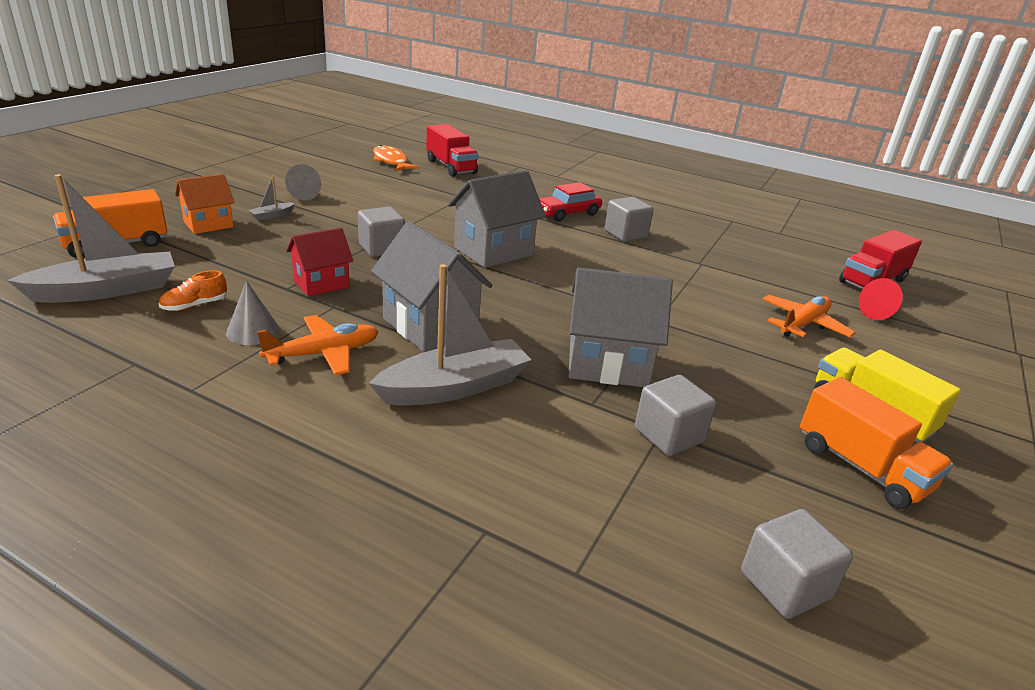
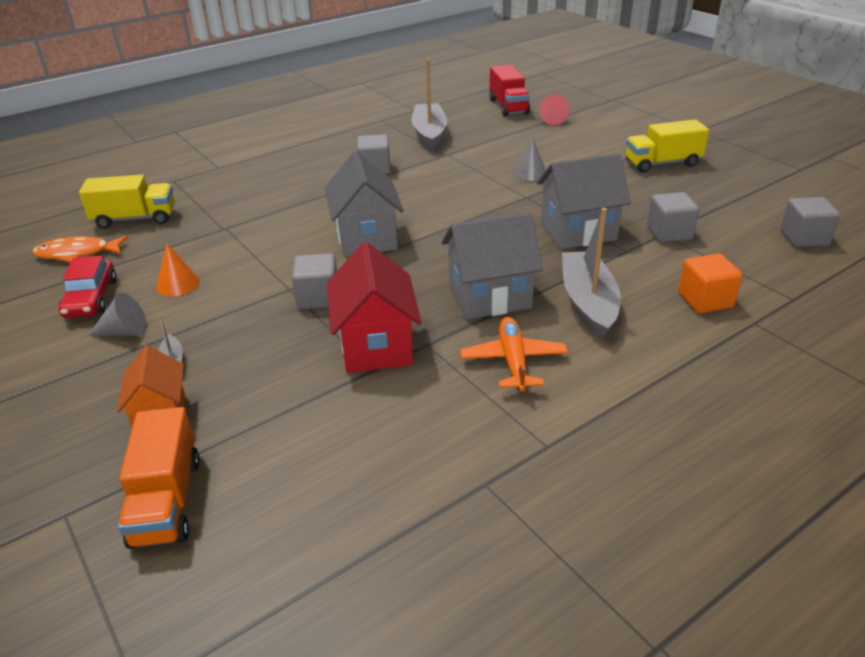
camera: 60 degrees left, 5 degrees up
grey boat [7,174,175,303] -> grey boat moved to [412,59,447,151]
orange shoe [159,270,227,311] -> none
grey cone [226,280,280,345] -> grey cone moved to [513,137,546,181]
red house [286,228,353,296] -> red house [327,242,422,373], size x1.60
red truck [426,124,479,177] -> yellow truck [79,175,175,229]
red car [539,182,602,222] -> red car moved to [59,255,117,318]
grey house [569,267,673,387] -> grey house turned 45 degrees clockwise [537,154,631,249]
orange plane [762,295,856,337] -> none
orange truck [800,377,953,509] -> none
none -> orange cone [156,243,200,296]
none -> orange cube [678,253,742,313]

